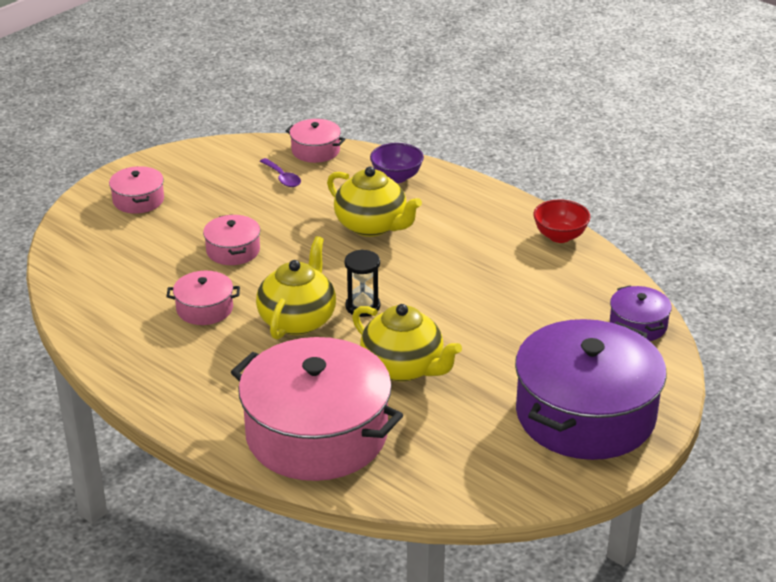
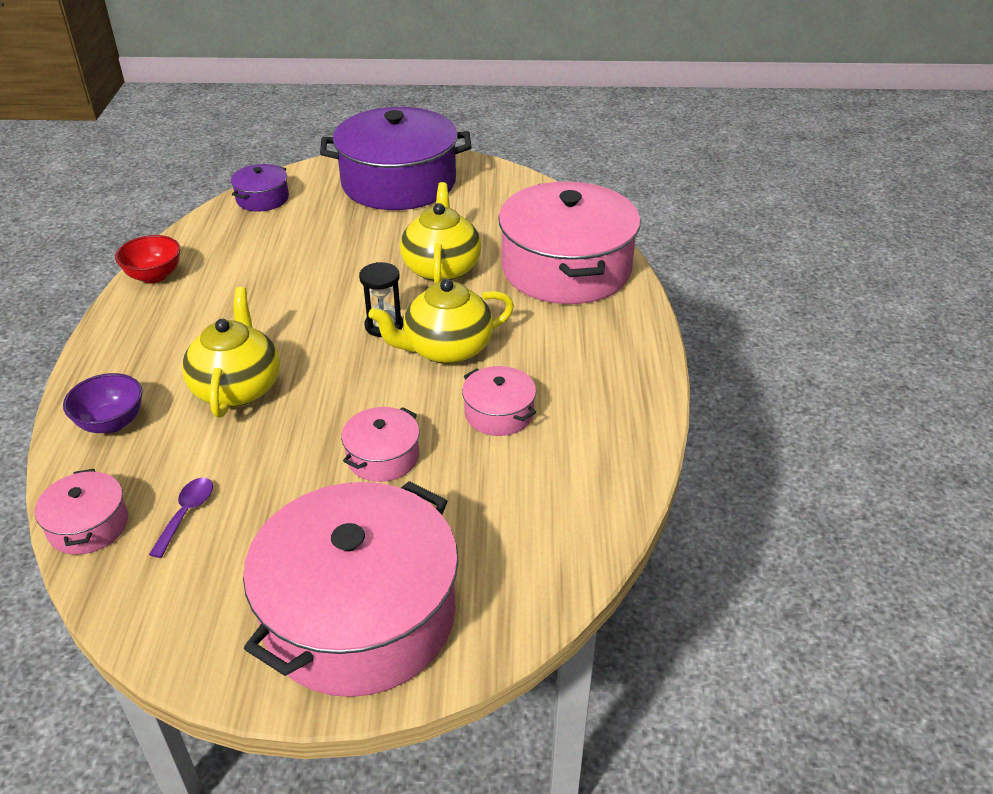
camera: 130 degrees left, 5 degrees up
pink pot [109,166,164,214] -> pink pot [243,481,458,697], size x2.25

